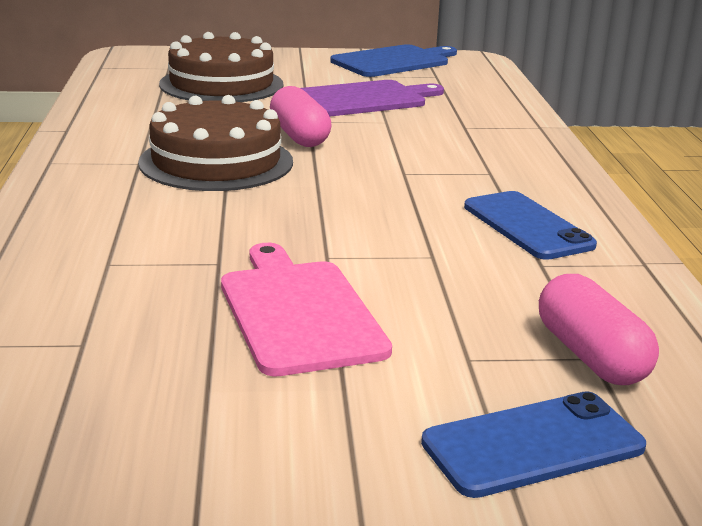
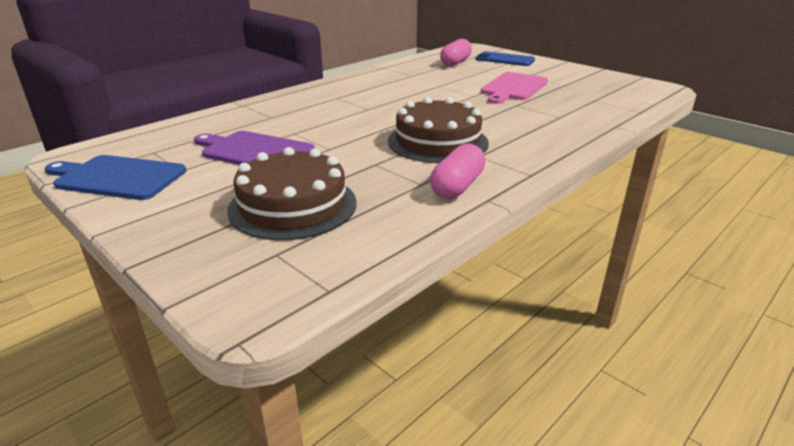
camera: 130 degrees left, 5 degrees up
pink capsule [270,86,332,147] -> pink capsule moved to [430,143,486,199]
blue phone [464,191,597,260] -> none

